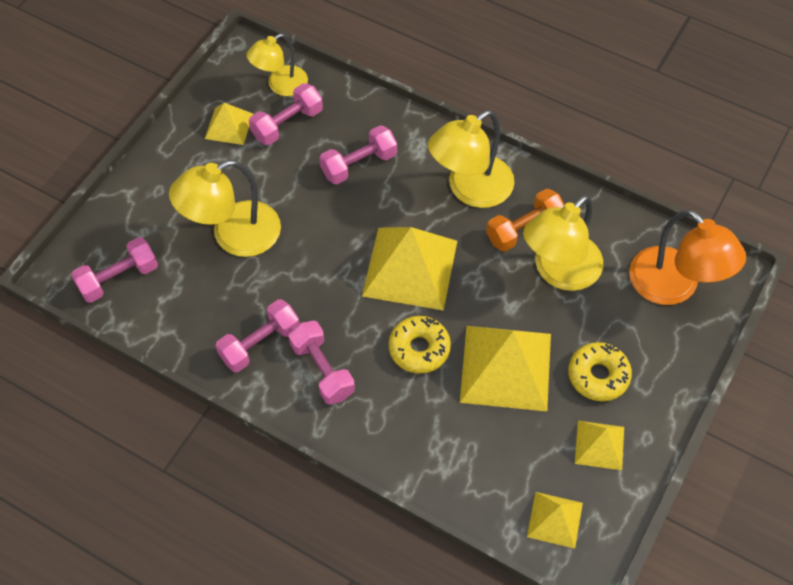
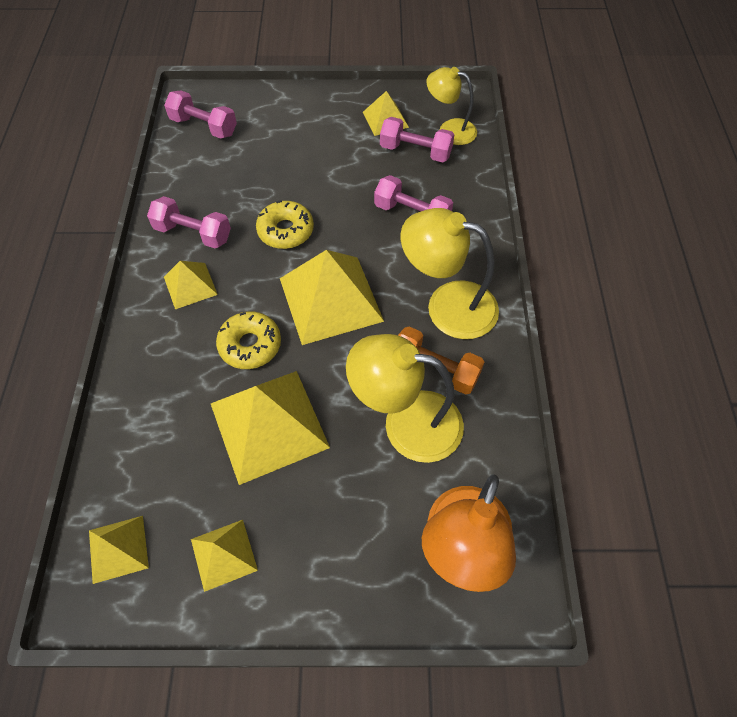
camera: 60 degrees right, 0 degrees up
yellow lamp [169,160,281,257] -> none
pink dumbbell [289,320,355,405] -> yellow pyramid [164,261,218,309]
yellow donut [568,342,632,401] -> yellow donut moved to [256,200,314,249]

